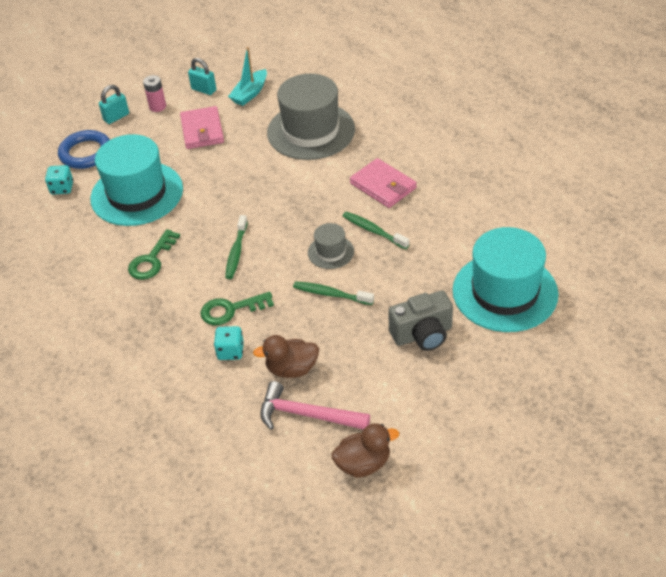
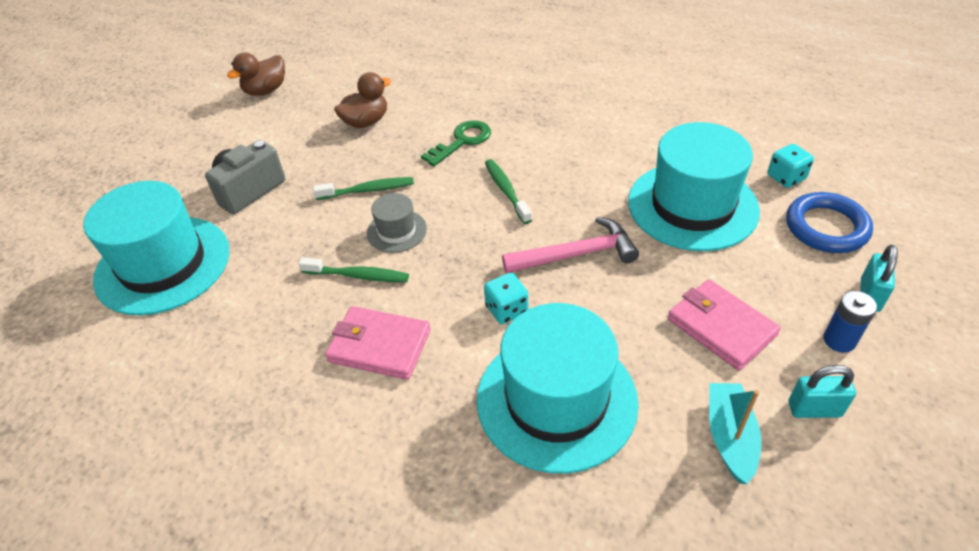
camera: 150 degrees right, 0 degrees up
green key [128,229,180,280] -> none
pink battery [143,75,166,112] -> blue battery [823,291,877,353]
turquoise dice [214,326,244,360] -> turquoise dice moved to [484,273,528,324]
pink hammer [260,381,370,430] -> pink hammer moved to [502,217,639,273]
grey hat [267,74,355,160] -> turquoise hat [477,303,639,474]

